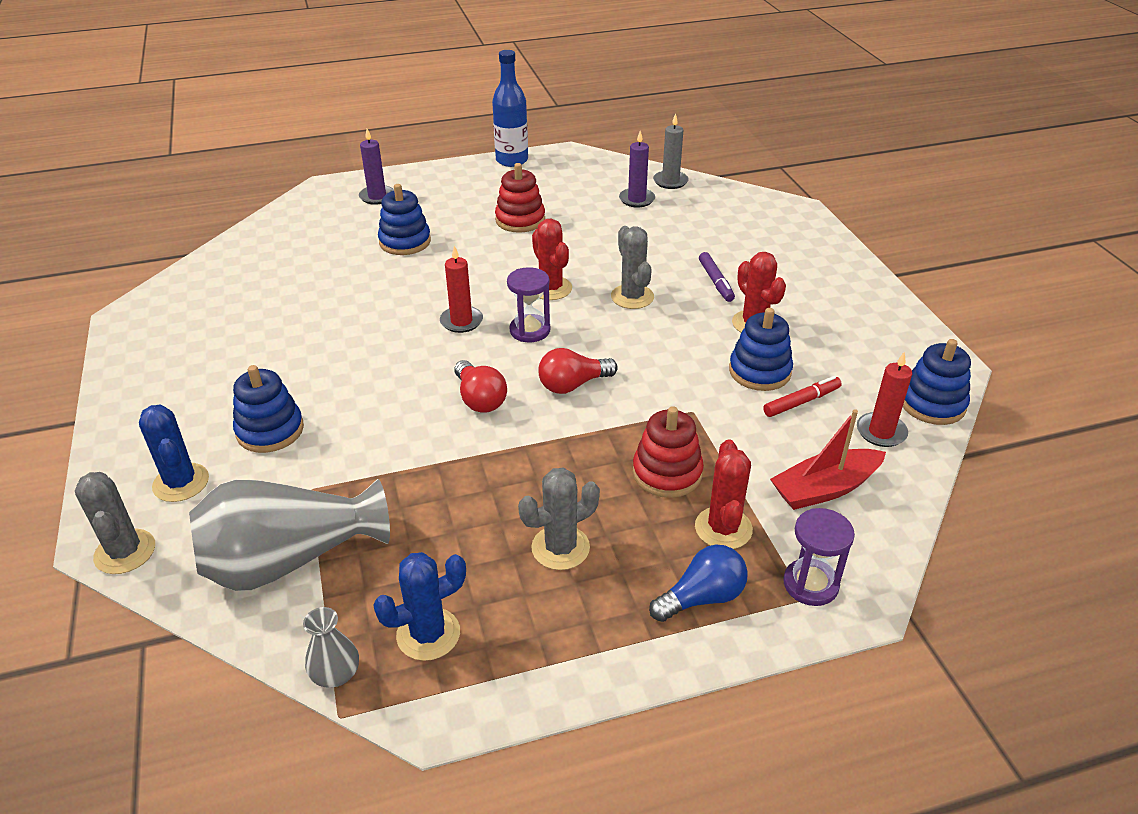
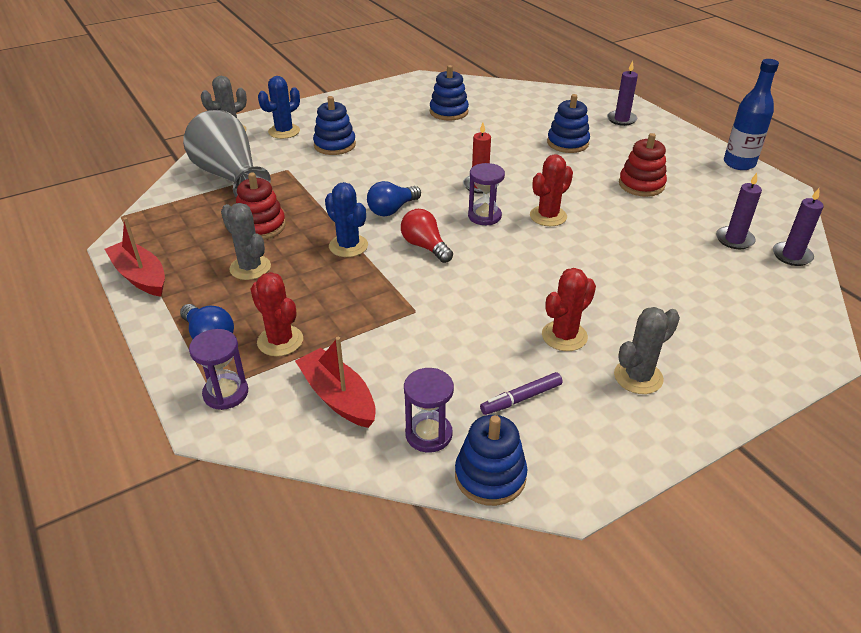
camera: 75 degrees right, 0 degrees up
grey vase [303,607,359,688] -> none
blue cactus [373,552,466,661] -> blue cactus moved to [325,182,368,257]
red light bulb [455,360,507,413] -> blue light bulb [367,181,421,217]
grey cactus [611,226,654,309] -> grey cactus moved to [614,307,680,394]
red stacking toy [633,406,704,498] -> red stacking toy moved to [236,173,286,240]
grey candle [653,113,689,189] -> purple candle [773,188,824,266]
red cactus [695,439,753,549] -> red cactus turned 60 degrees clockwise [251,272,303,356]
purple marker [699,252,735,302] -> purple marker moved to [480,372,562,415]
blue stacking toy [729,308,793,391] -> blue stacking toy moved to [430,65,469,121]
red marker [763,376,842,417] -> none
red candle [857,352,912,447] -> purple hourglass [404,368,454,453]
none -> red boat [105,217,165,297]

